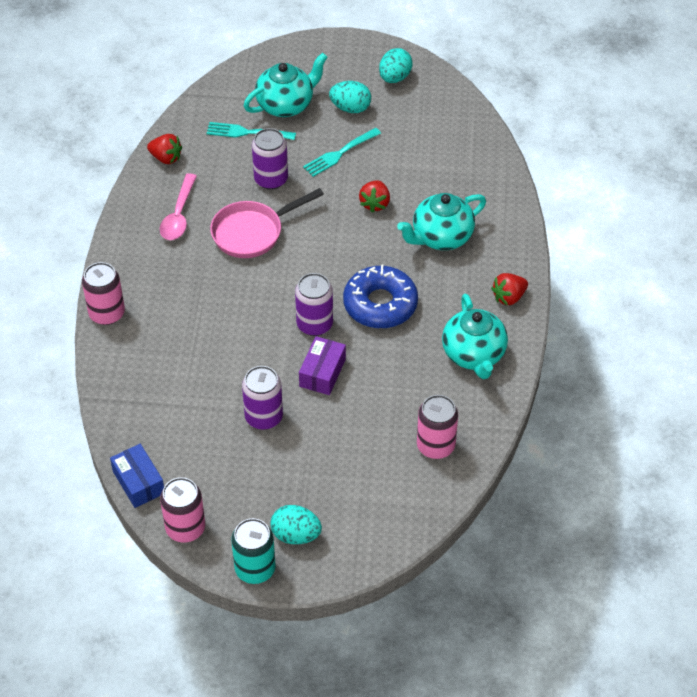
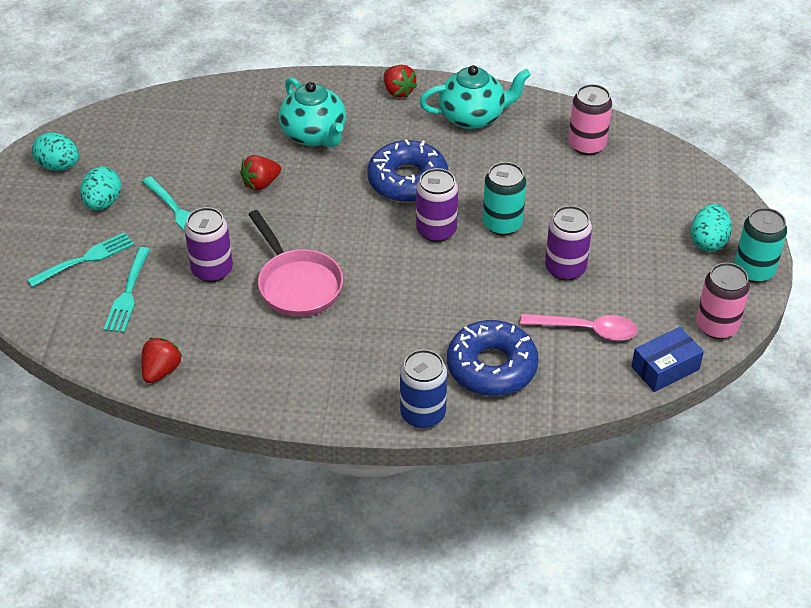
camera: 90 degrees left, 5 degrees down
pink can [82,262,125,325] -> blue can [400,349,447,428]
pink spoon [160,173,197,240] -> pink spoon moved to [520,314,638,341]
turquoise teapot [244,53,328,117] -> turquoise fork [27,232,134,287]
purple box [299,336,346,395] -> turquoise can [482,162,526,236]
red strawberry [359,181,390,213] -> red strawberry turned 135 degrees clockwise [240,155,281,191]
none -> blue donut [447,320,539,396]

